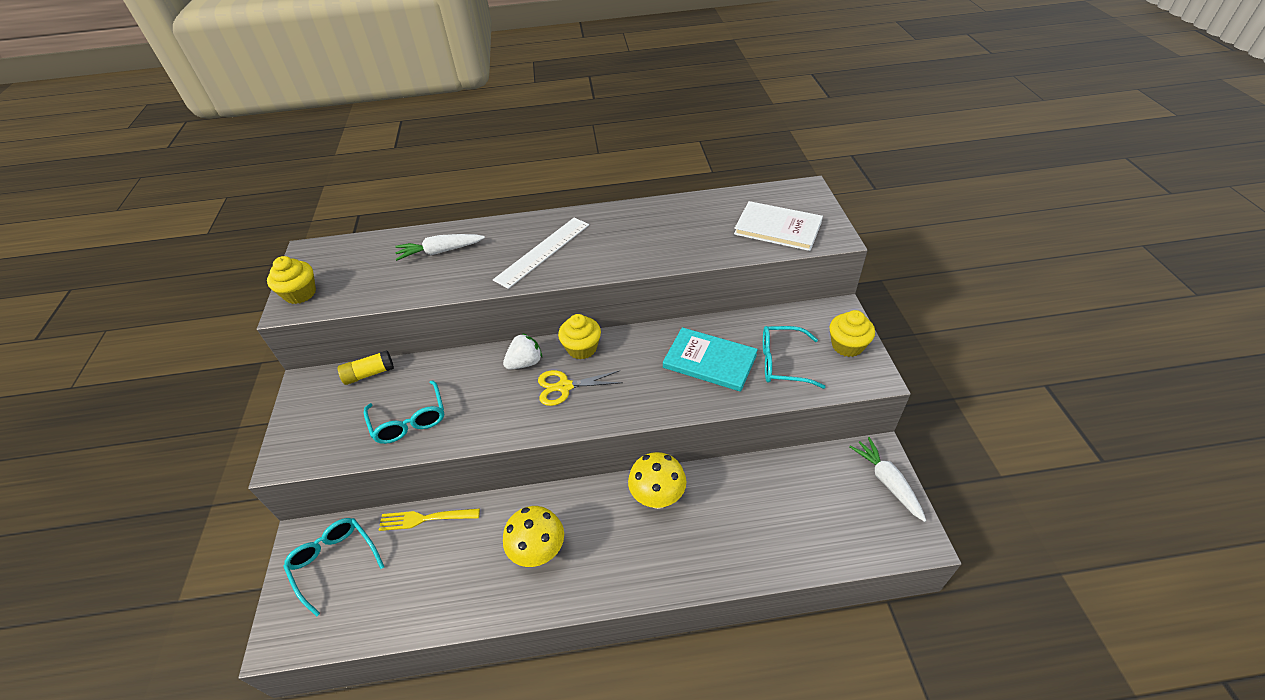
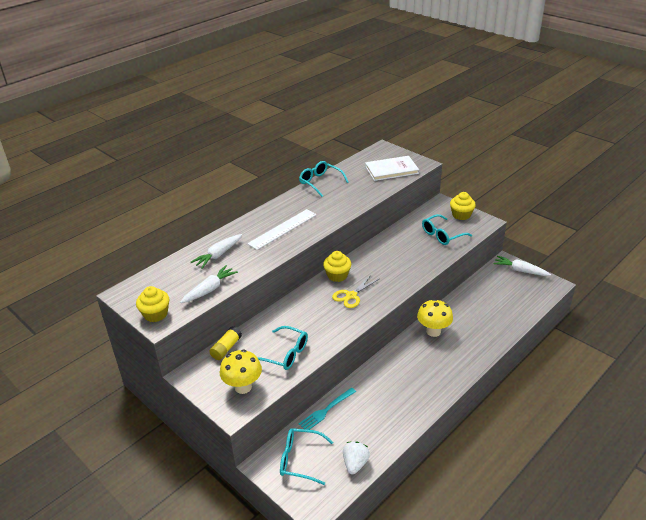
camera: 40 degrees left, 10 degrees down
yellow fork [379,508,480,531] -> turquoise fork [299,388,356,430]
white ruler [493,218,589,289] -> white ruler turned 45 degrees clockwise [247,209,317,250]
white strawberry [503,333,542,369] -> white strawberry moved to [343,441,370,474]
yellow mushroom [503,506,564,567] -> yellow mushroom moved to [220,349,262,394]
turquoise book [663,327,758,392] -> none
none -> white carrot [180,265,238,303]
none -> turquoise glasses [299,161,349,197]

